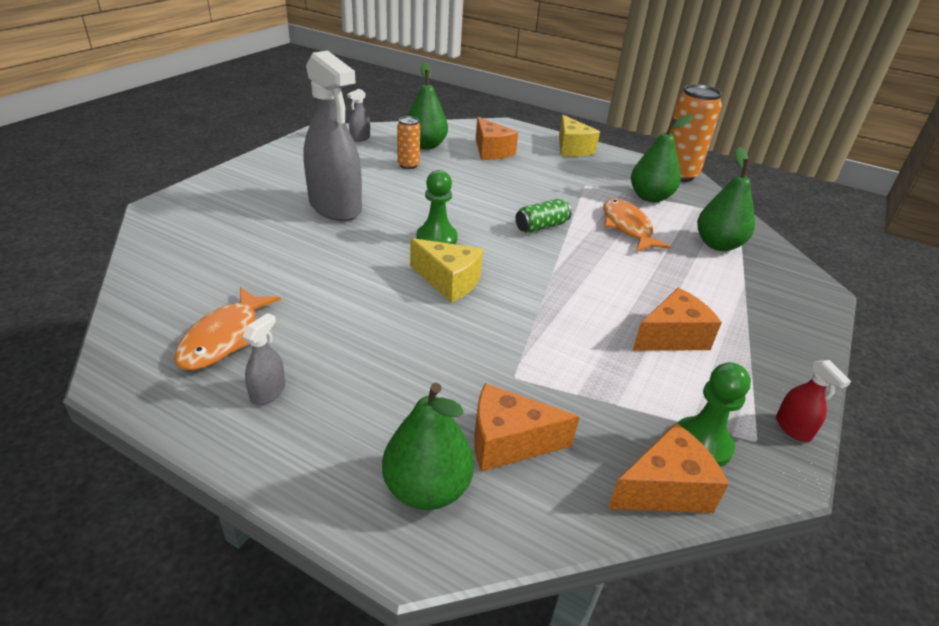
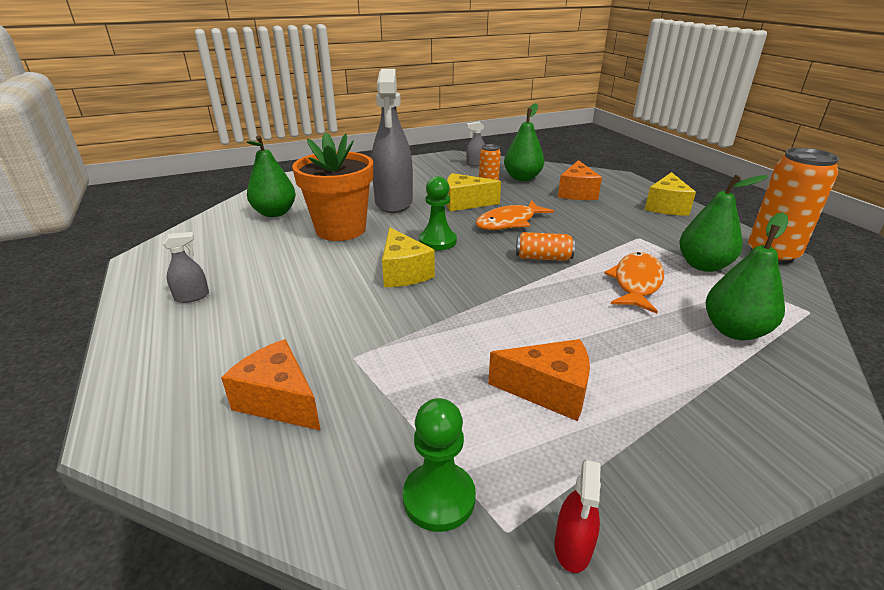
camera: 40 degrees right, 5 degrees down
orange fish [174,287,281,370] -> orange fish moved to [476,201,554,230]
green pear [382,383,474,510] -> green pear moved to [247,135,296,217]
green can [515,199,571,233] -> orange can [516,232,575,261]
orange cheese [608,423,729,513] -> none
none -> orange flower pot [292,132,373,241]
none -> yellow cheese [447,173,501,211]

